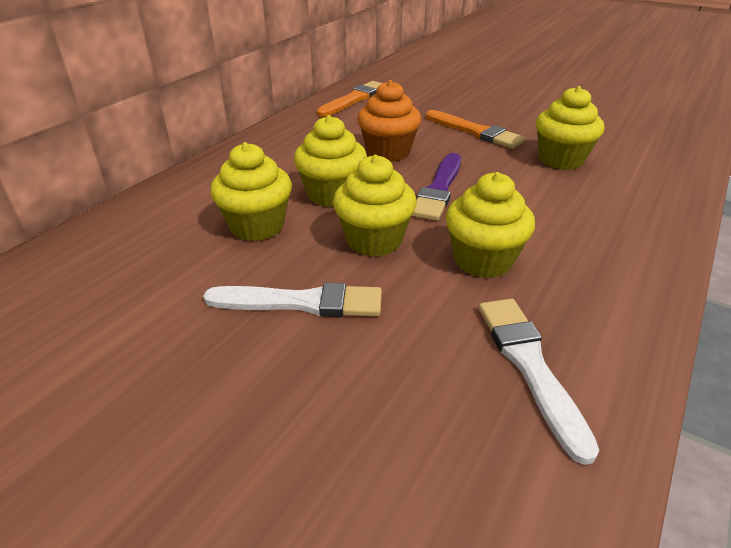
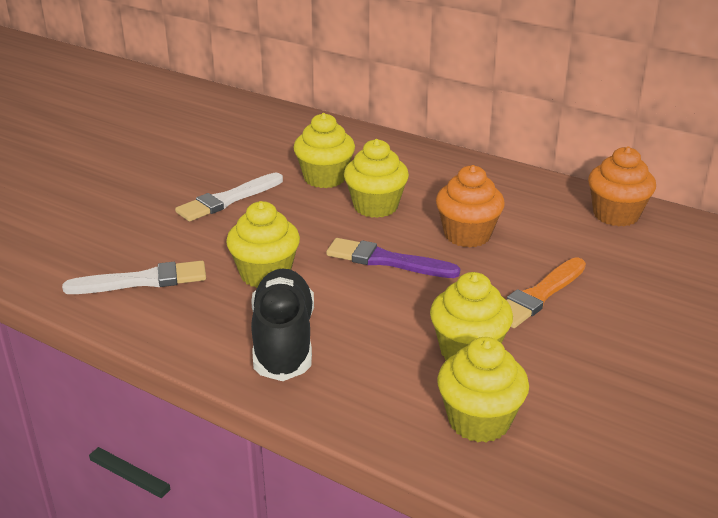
camera: 90 degrees right, 5 degrees down
white brush [203,283,382,317] -> white brush turned 45 degrees clockwise [175,173,283,222]
orange brush [316,81,382,117] -> orange cupcake [588,146,656,227]
yellow cupcake [333,155,417,256] -> yellow cupcake moved to [437,337,529,442]
none -> black shoe [251,268,314,381]

